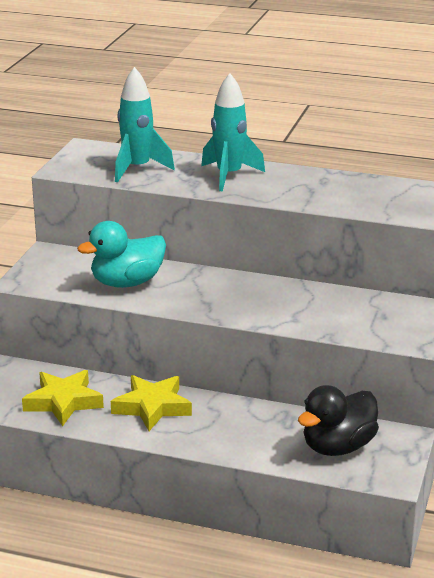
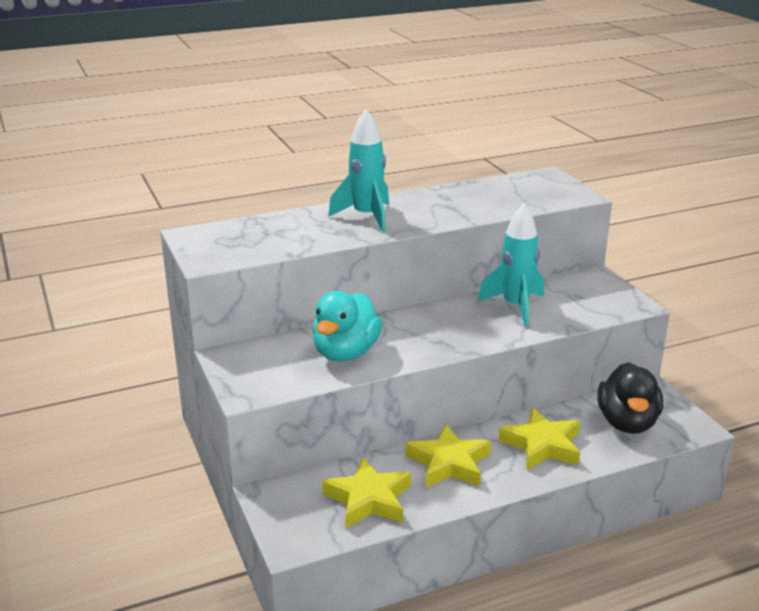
camera: 40 degrees left, 0 degrees up
turquoise rocket [115,67,175,182] -> turquoise rocket moved to [478,203,544,327]
none -> yellow star [499,408,580,470]

